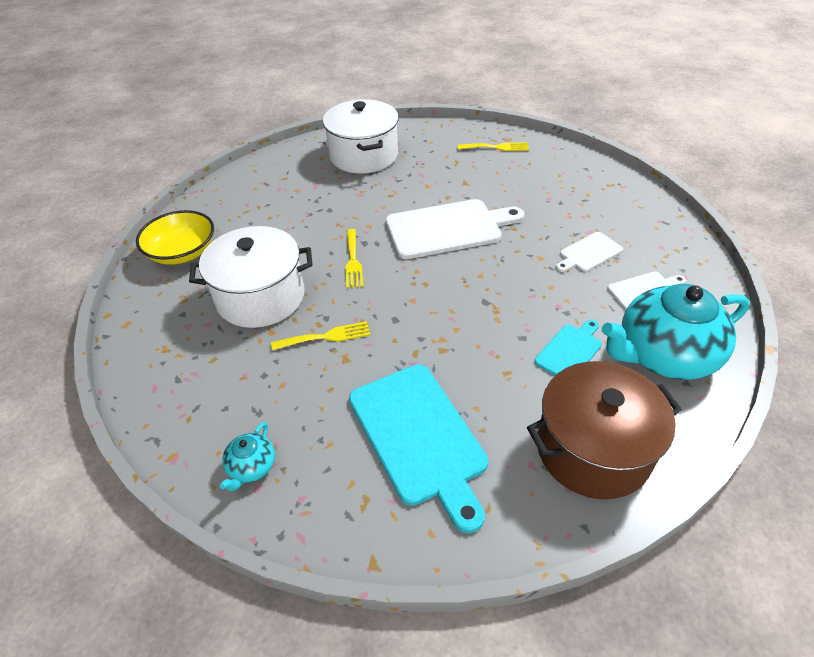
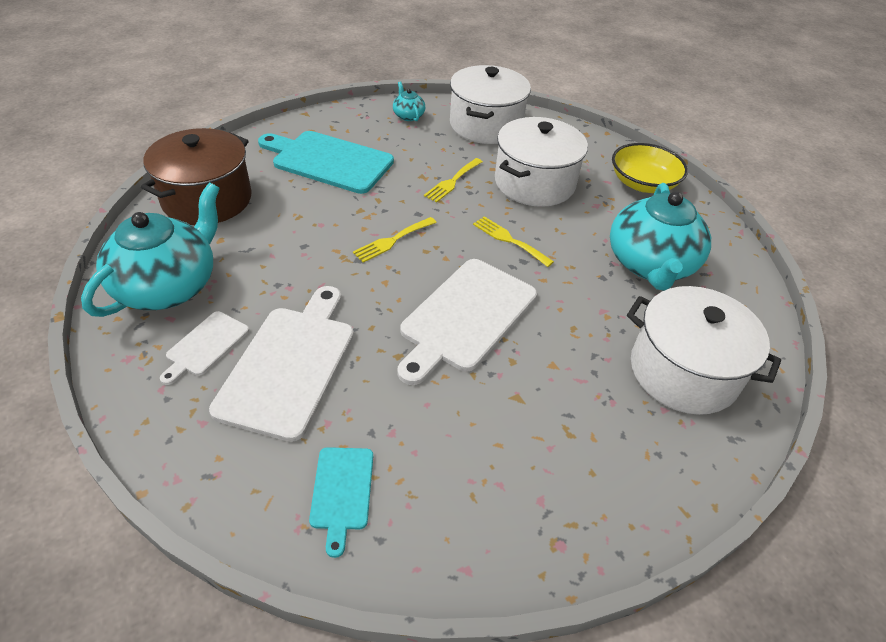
camera: 135 degrees right, 0 degrees up
yellow fork [458,142,529,151] -> yellow fork moved to [353,217,437,263]
turquoise cutting board [535,320,602,375] -> turquoise cutting board moved to [309,447,373,558]
white cutting board [556,232,623,272] -> white cutting board [209,286,354,442], size x1.96
none -> white pot [450,65,531,144]
none -> turquoise teapot [610,183,711,290]

